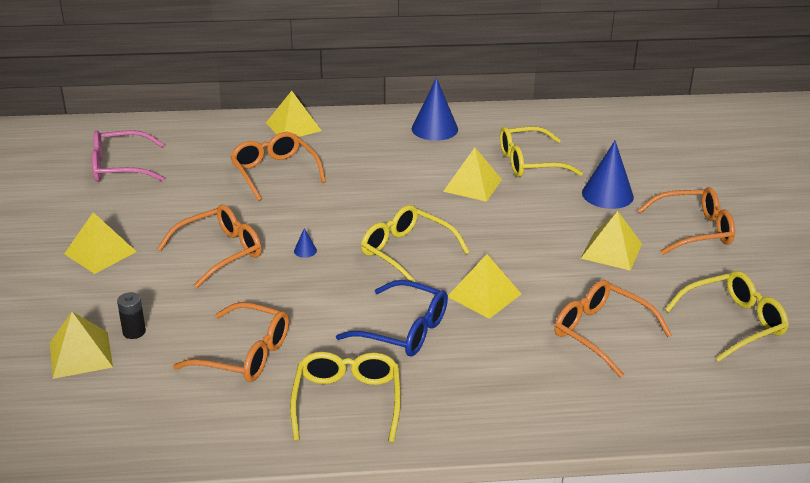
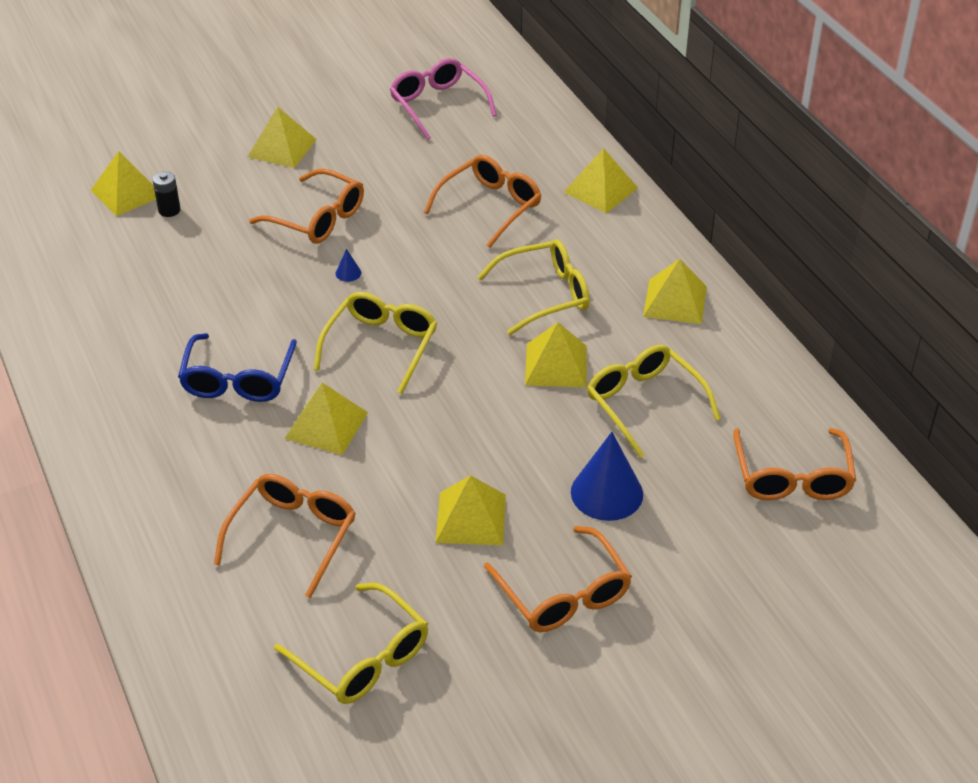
camera: 70 degrees right, 10 degrees up
orange glasses [173,302,289,382] -> orange glasses moved to [733,428,856,500]
yellow glasses [290,352,401,442] -> yellow glasses moved to [478,239,590,335]
blue cone [412,78,458,141] -> yellow pyramid [643,259,707,324]

